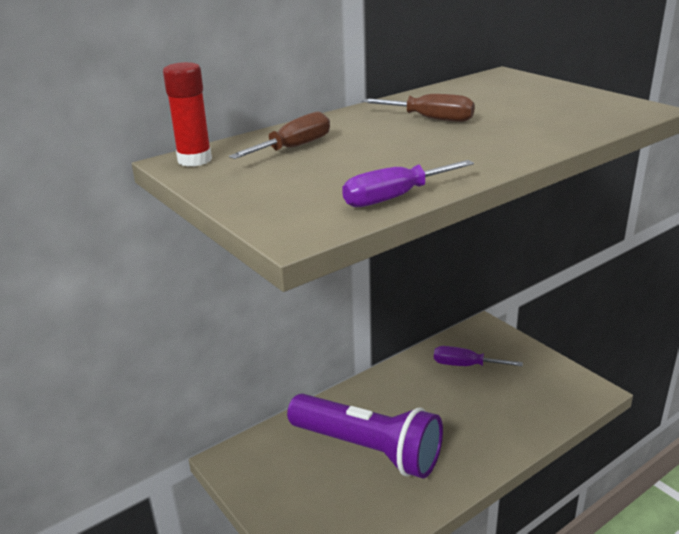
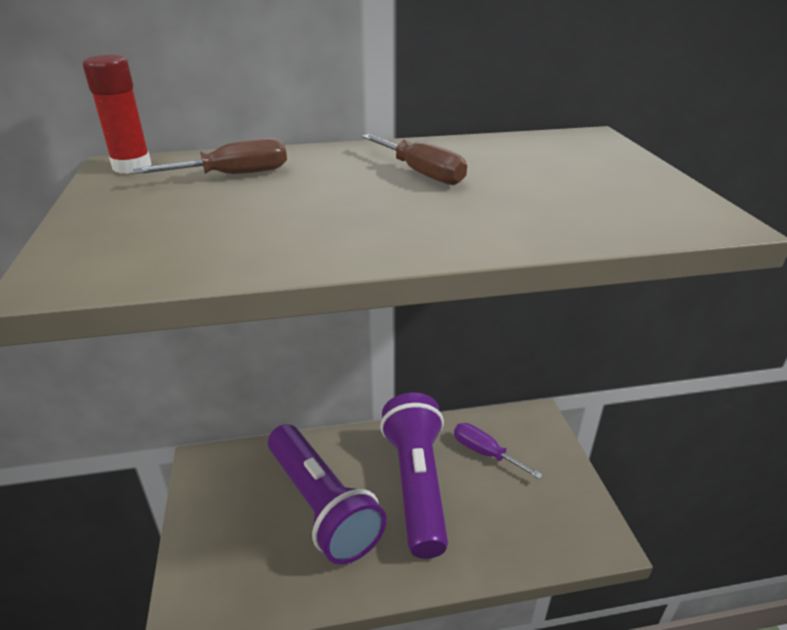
camera: 25 degrees right, 5 degrees up
purple screwdriver [342,160,474,207] -> none
none -> purple flashlight [380,393,448,559]

